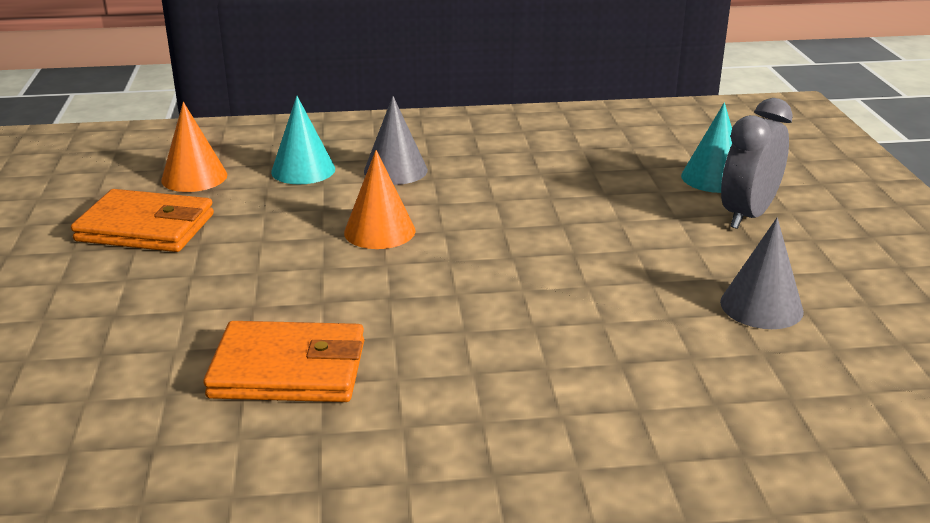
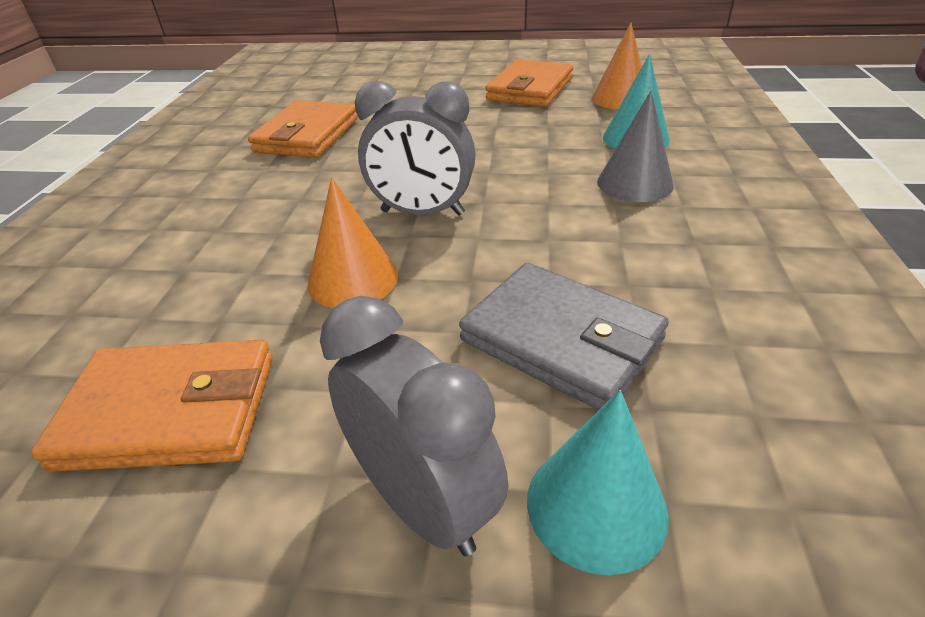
camera: 105 degrees right, 10 degrees up
orange cone [344,150,416,249] -> orange cone moved to [308,177,398,308]
grey cone [720,218,804,329] -> orange wallet [31,340,273,472]
none -> grey clock [355,81,476,215]
none -> grey wallet [459,263,669,410]

